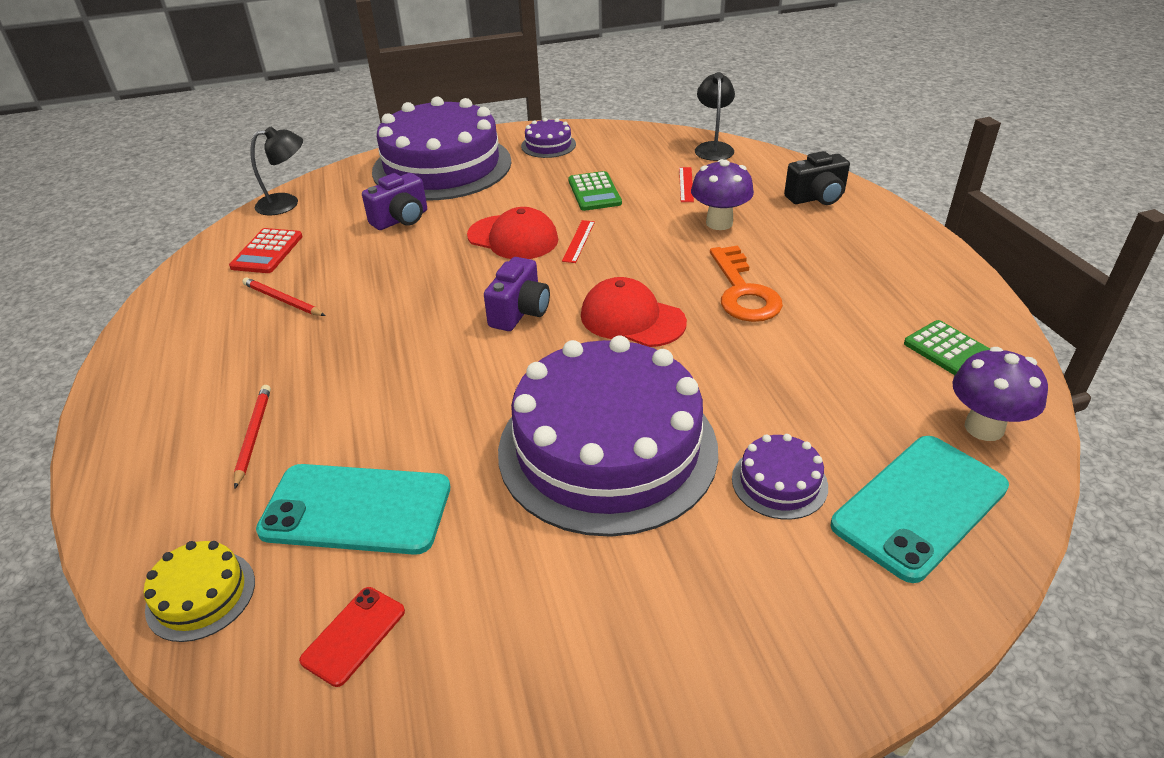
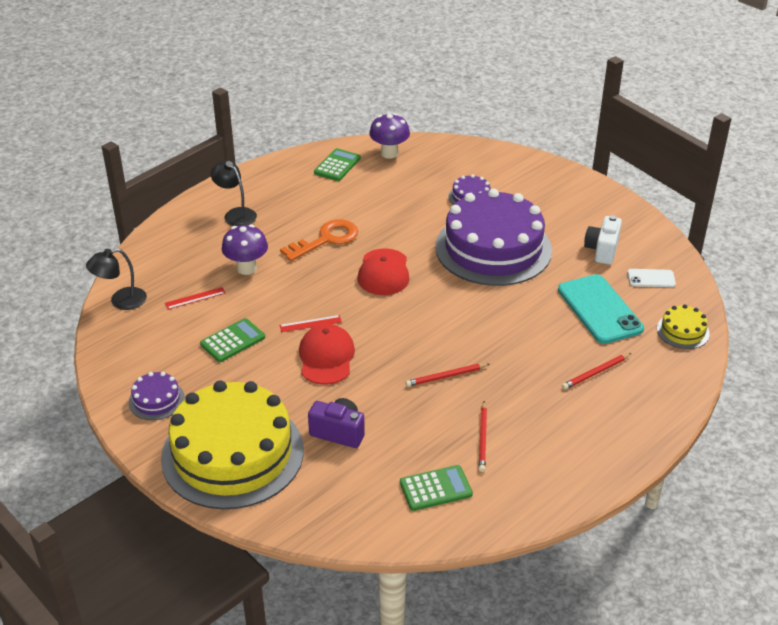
camera: 120 degrees left, 0 degrees up
red calculator [229,228,303,273] -> green calculator [400,465,473,511]
black lamp [250,126,303,215] -> black lamp moved to [211,161,257,226]
red phone [299,587,405,687] -> white phone [628,269,676,287]
purple cake [372,96,511,200] -> yellow cake [161,380,304,509]
purple camera [484,257,550,331] -> none
black camera [784,151,850,205] -> none
turquoise phone [831,436,1009,583] -> none
none -> red pencil [405,364,490,387]
none -> white camera [584,215,622,265]

